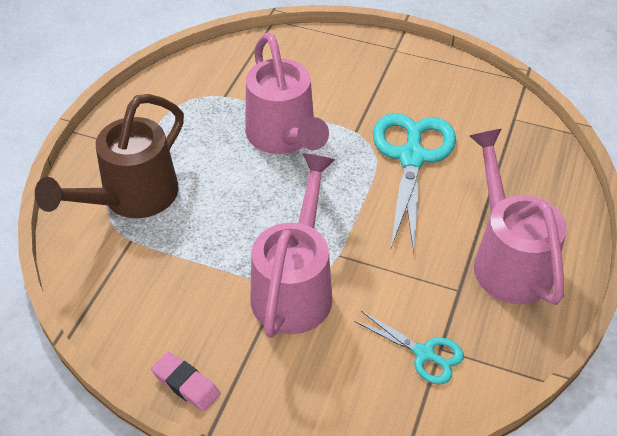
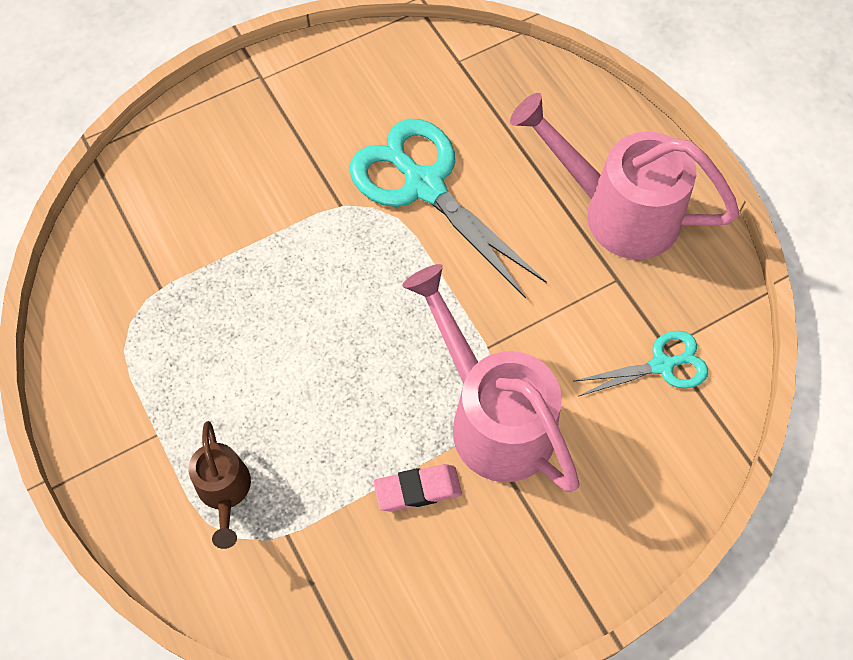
camera: 50 degrees left, 15 degrees up
brown watering can [35,94,184,218] -> brown watering can [188,421,251,549], size x0.52
pink eraser [151,352,220,412] -> pink eraser moved to [373,464,462,512]
pink watering can [245,33,329,154] -> none

